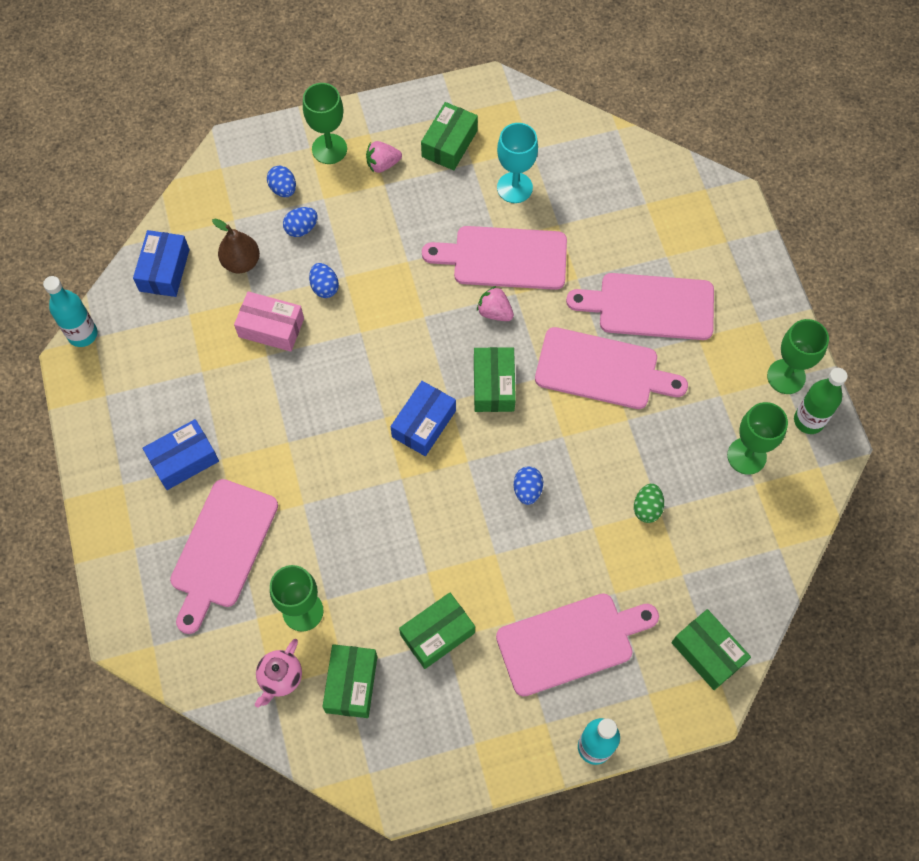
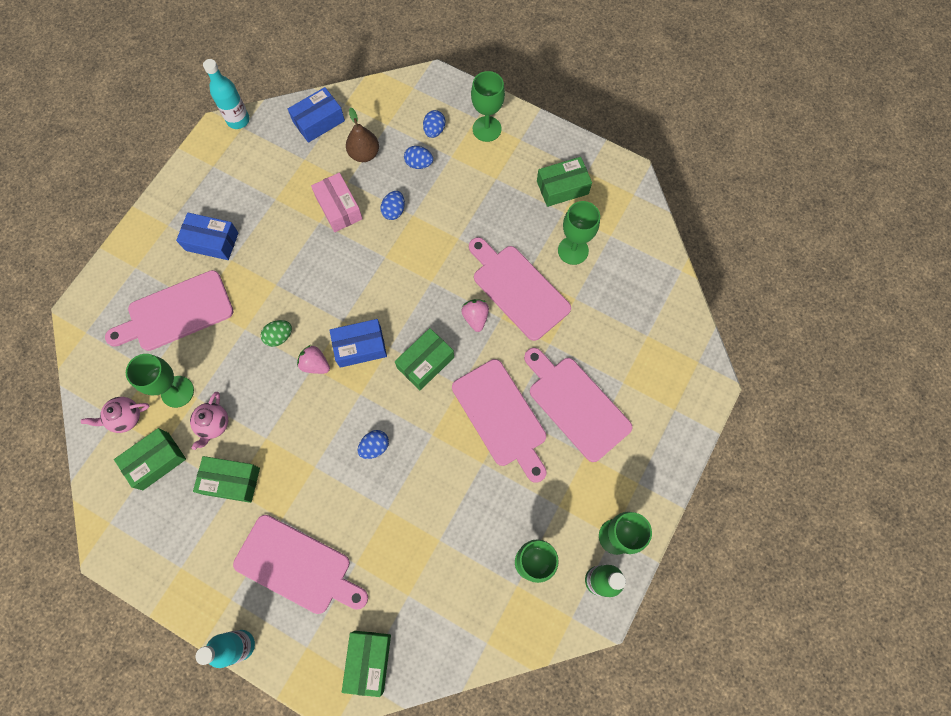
camera: 45 degrees right, 5 degrees up
pink strawberry [366,141,402,173] -> pink strawberry moved to [297,345,330,374]
turquoise goblet [497,123,538,203] -> green goblet [558,201,600,265]
green egg [634,483,664,523] -> green egg moved to [261,320,292,347]
none -> pink teapot [190,392,228,450]

